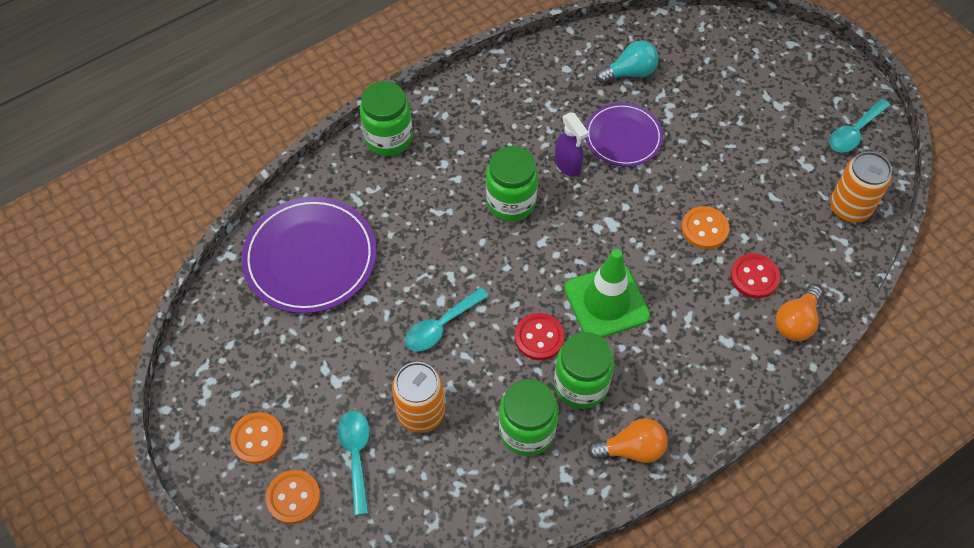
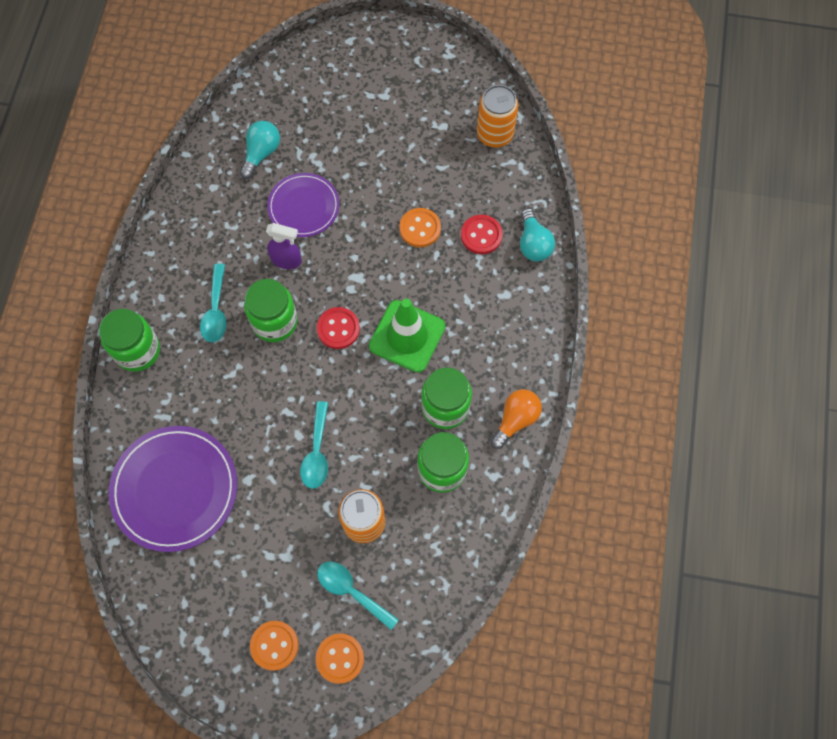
camera: 45 degrees left, 10 degrees up
red button [515,313,565,360] -> red button moved to [317,307,360,349]
orange light bulb [775,285,822,341] -> turquoise light bulb [520,208,555,262]
turquoise spoon [829,99,891,153] -> turquoise spoon moved to [200,264,226,342]

